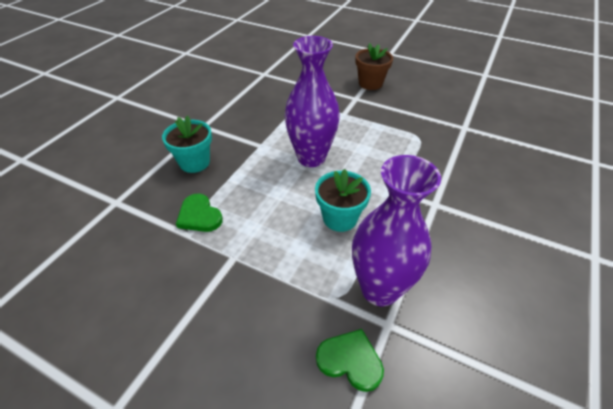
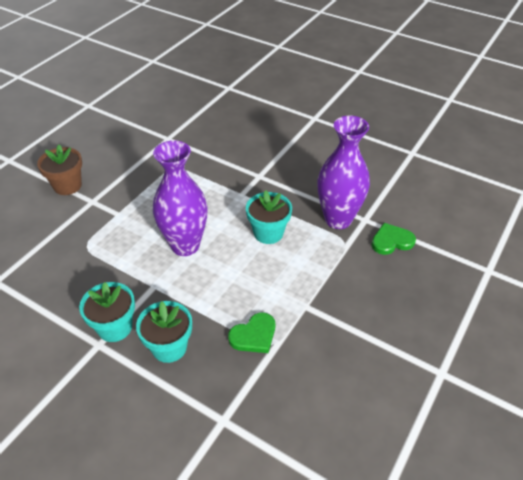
camera: 85 degrees left, 0 degrees up
green heart [316,329,384,392] -> green heart turned 45 degrees clockwise [371,223,416,255]
none -> turquoise flower pot [79,282,135,342]

